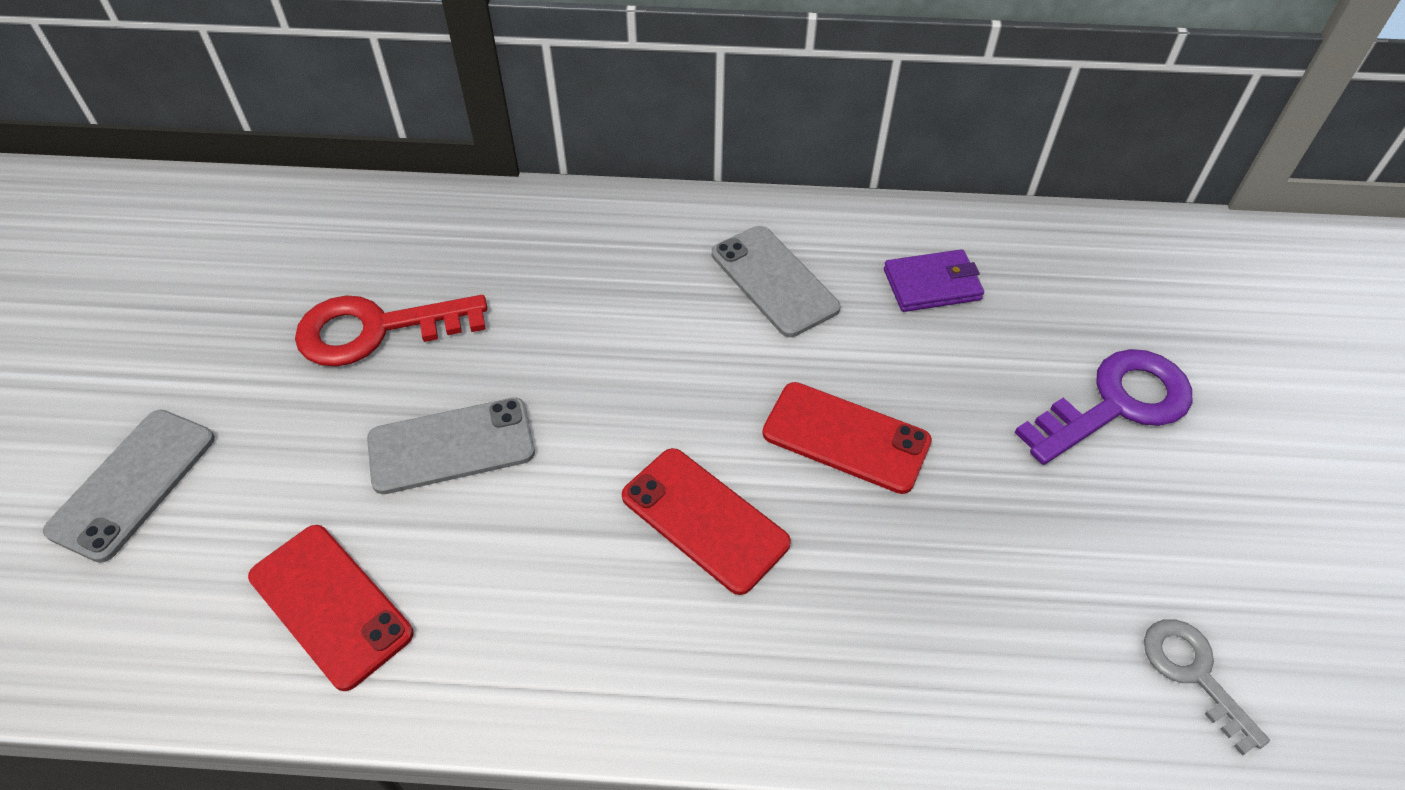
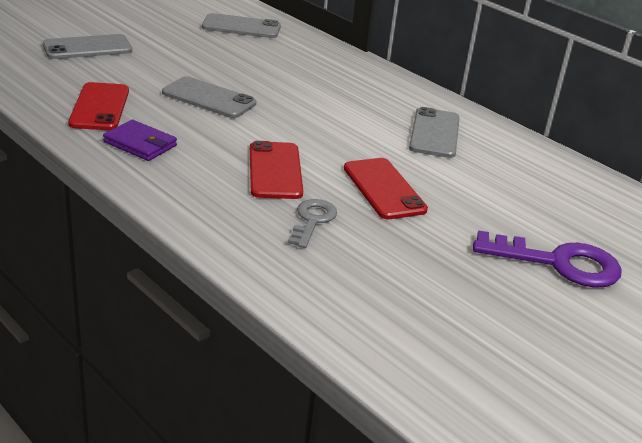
camera: 40 degrees right, 20 degrees down
red key [295,295,487,367] -> none
purple wallet [884,249,984,312] -> purple wallet moved to [103,120,177,161]
grey key [1144,619,1270,756] -> grey key moved to [288,199,337,248]
none -> grey phone [202,13,281,38]

